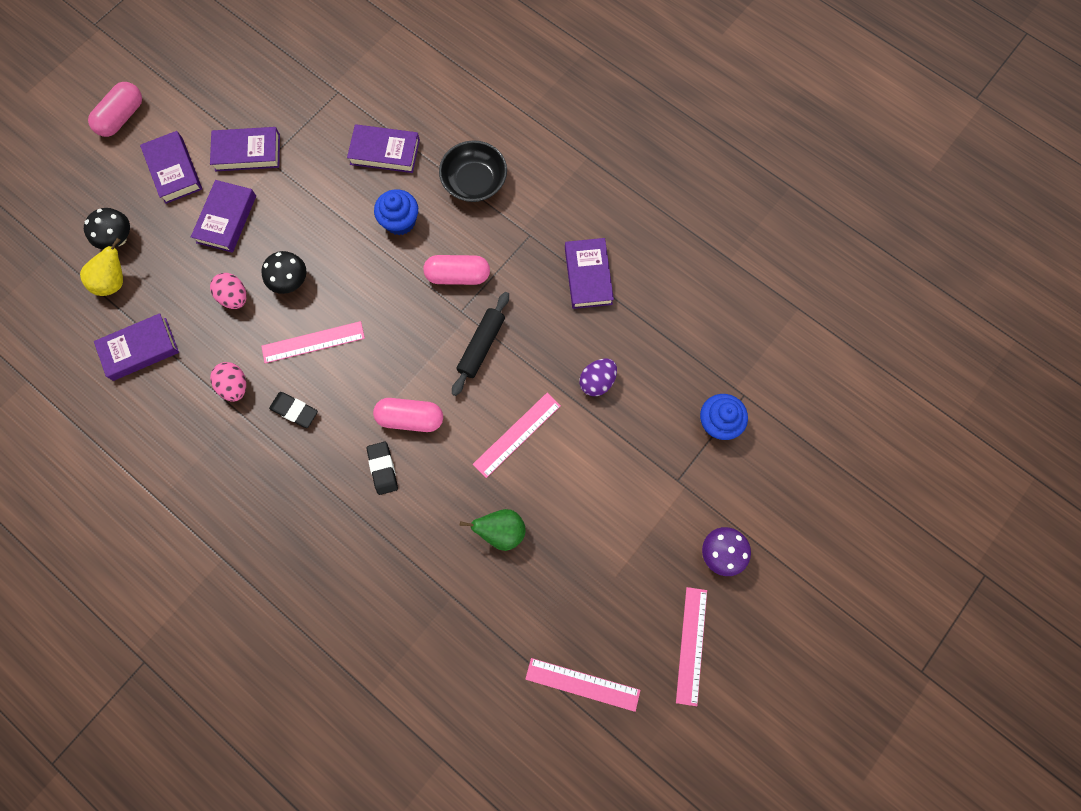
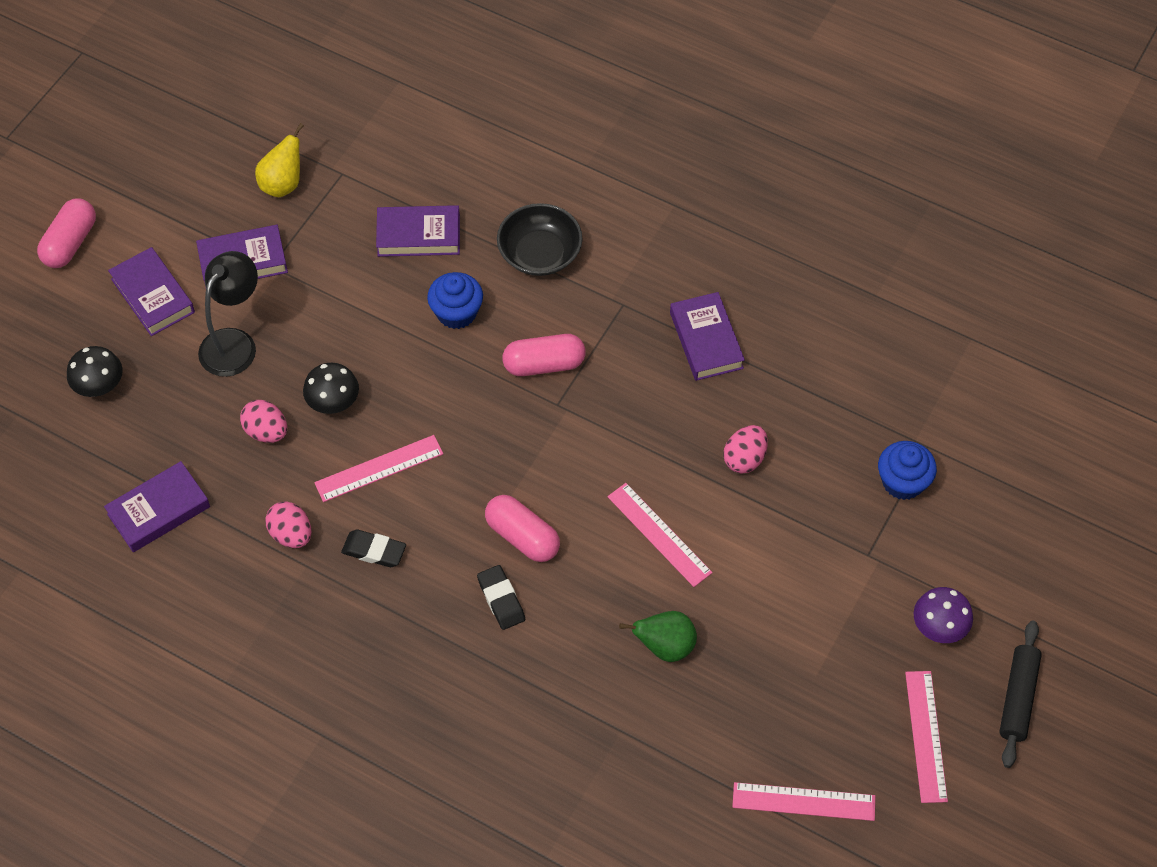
camera: 10 degrees left, 15 degrees down
yellow pear [80,238,123,296] -> yellow pear moved to [255,123,304,197]
purple book [191,180,256,253] -> black lamp [198,251,258,377]
pink capsule [373,398,443,432] -> pink capsule turned 45 degrees clockwise [485,495,560,562]
black rolling pin [452,292,509,396] -> black rolling pin moved to [999,621,1042,768]
pink ruler [473,393,561,478] -> pink ruler turned 75 degrees counterclockwise [607,483,713,587]
purple egg [580,359,617,396] -> pink egg [723,425,768,474]

